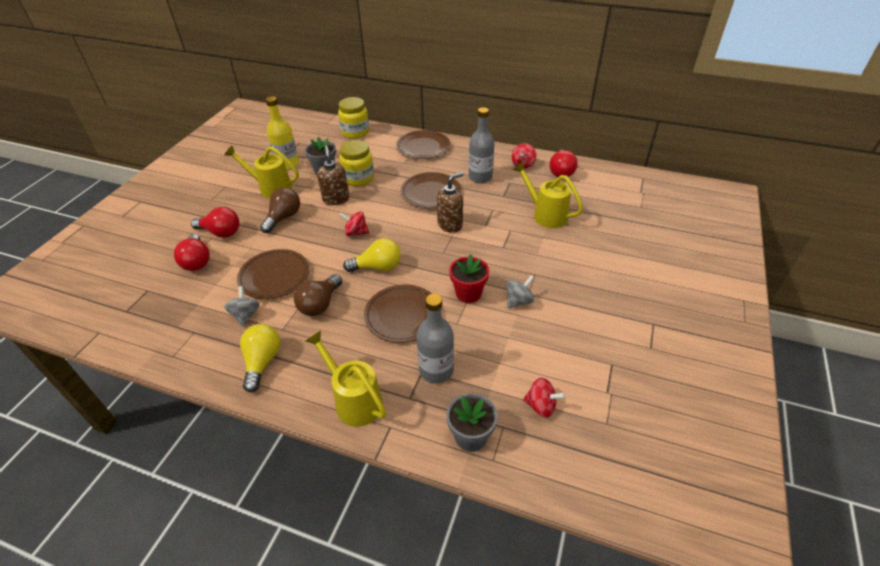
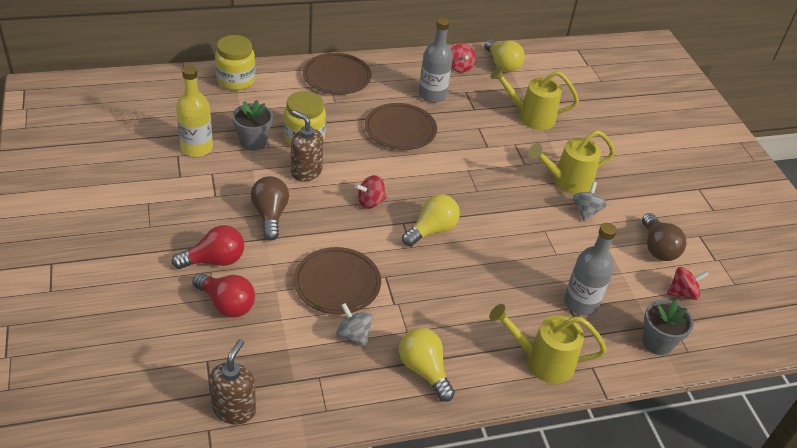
camera: 40 degrees left, 0 degrees up
yellow watering can [225,145,299,198] -> yellow watering can moved to [528,130,615,194]
brown light bulb [294,274,342,316] -> brown light bulb moved to [642,213,687,261]
brown plate [364,284,432,343] -> none
brown soap dispenser [437,172,464,233] -> brown soap dispenser moved to [209,339,256,425]
red flower pot [449,254,489,303] -> none
red light bulb [550,150,578,177] -> yellow light bulb [484,40,525,72]

